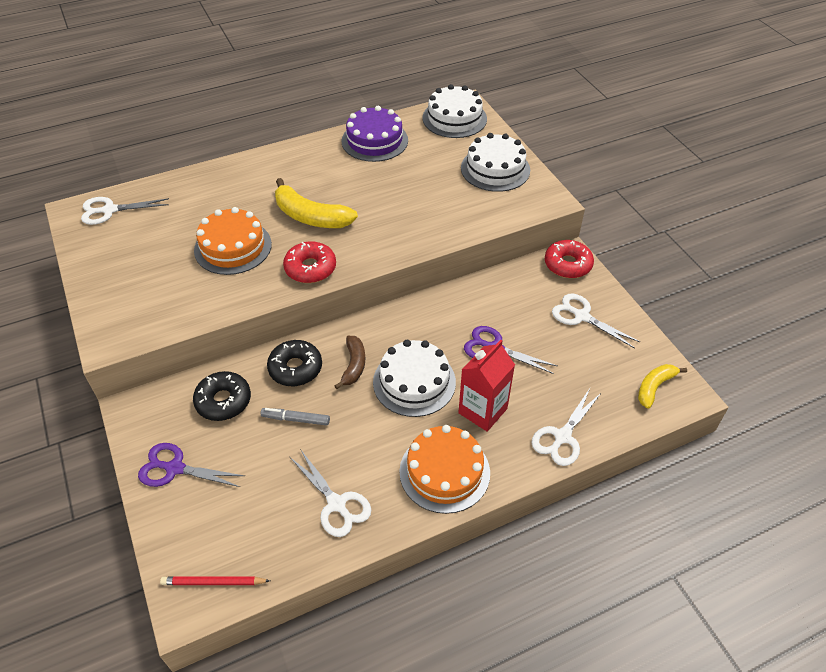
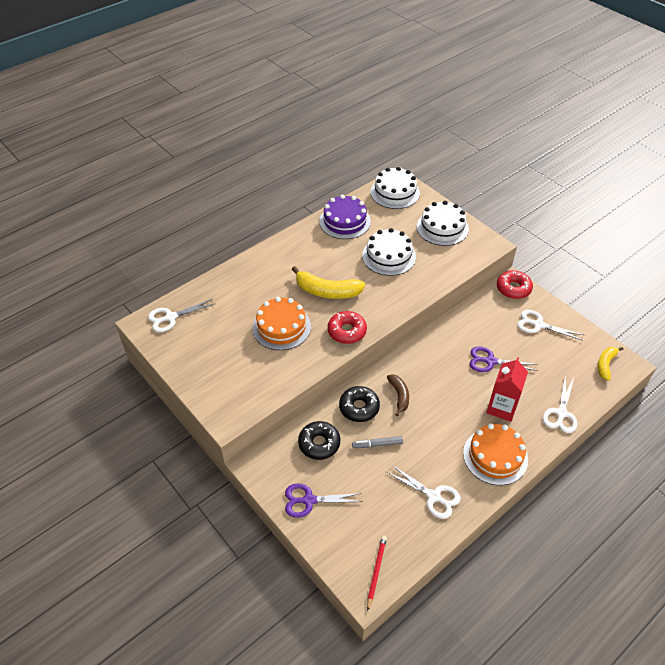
camera: 15 degrees left, 0 degrees up
red pencil [160,576,270,585] -> red pencil turned 120 degrees clockwise [367,536,387,611]
white cake [373,340,456,417] -> white cake moved to [362,228,416,276]

